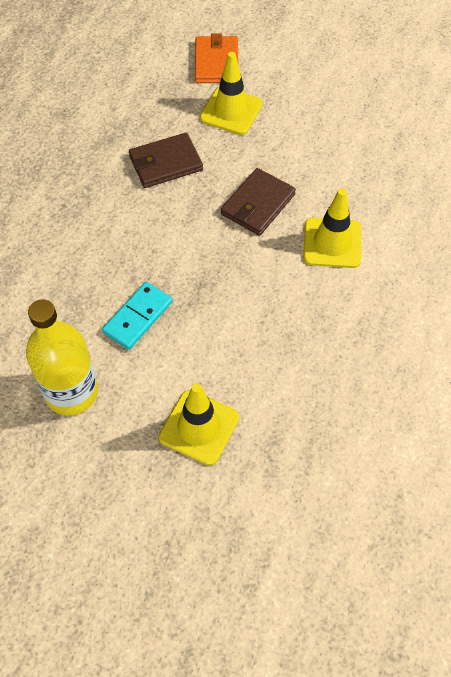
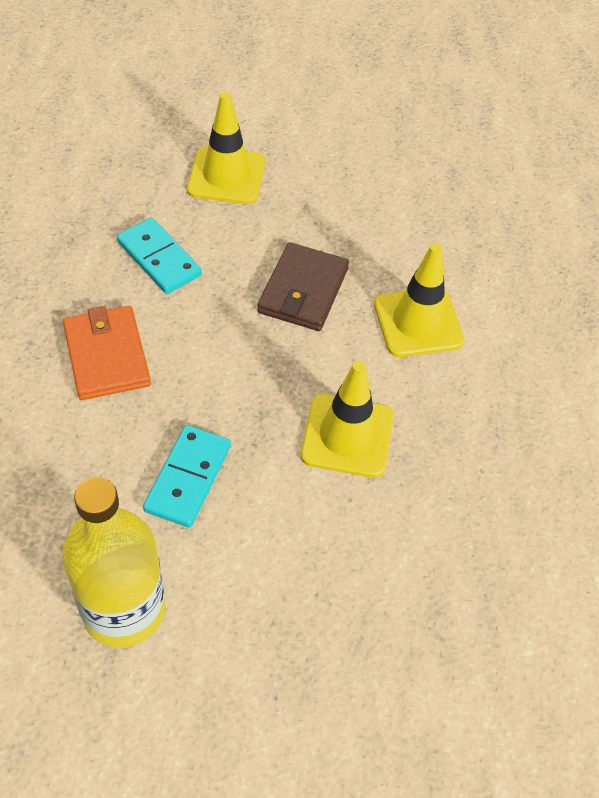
camera: 20 degrees left, 5 degrees down
brown wallet [129,133,203,188] -> turquoise domino [117,218,202,294]
yellow traffic cone [159,383,239,466] -> yellow traffic cone moved to [301,361,394,478]
orange wallet [195,33,239,83] -> orange wallet moved to [63,306,151,400]

